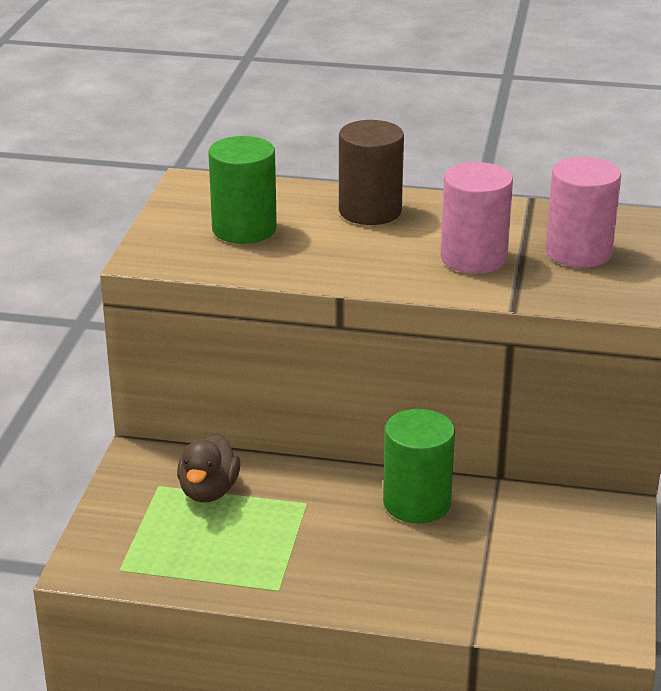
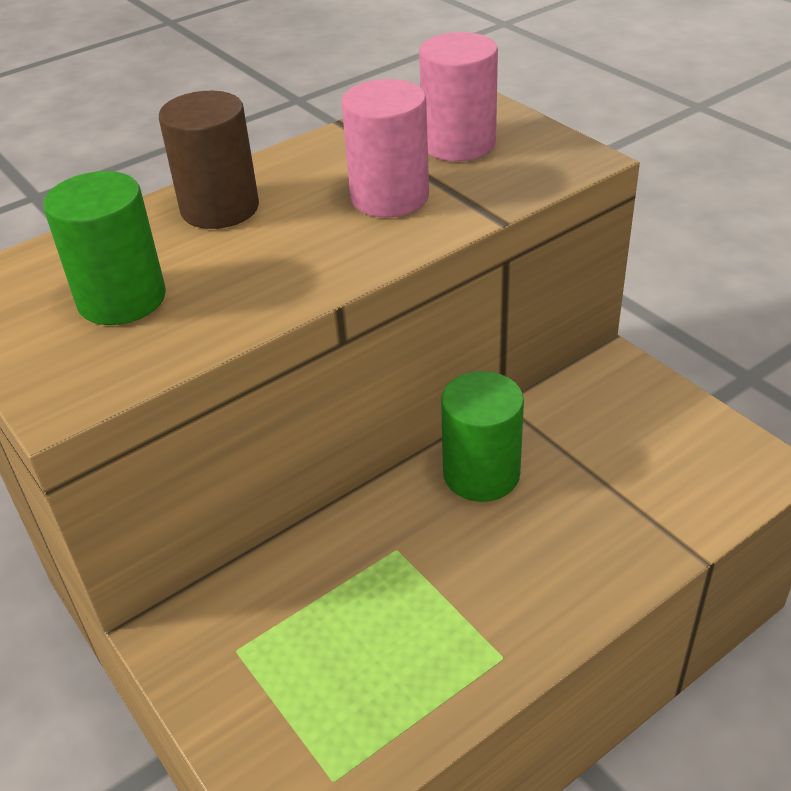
camera: 45 degrees left, 10 degrees up
brown duck [177,432,240,502] -> none

